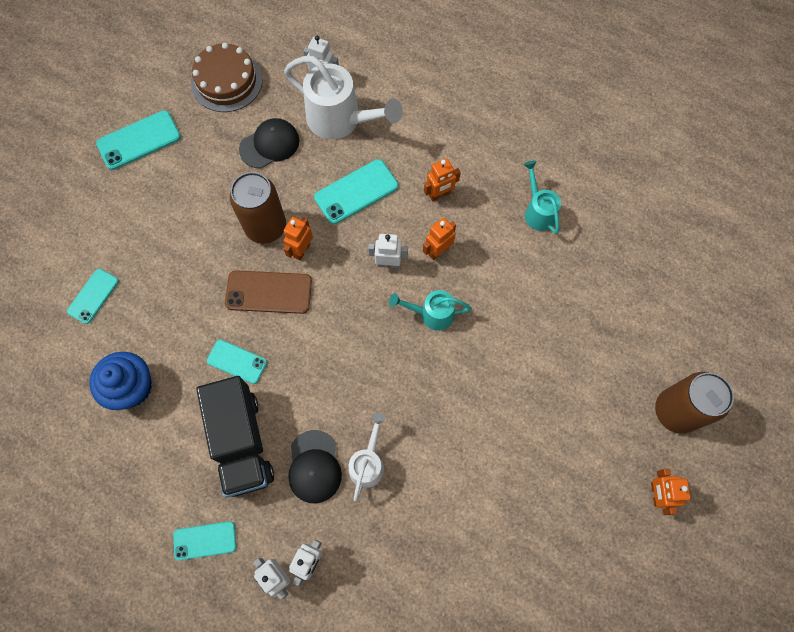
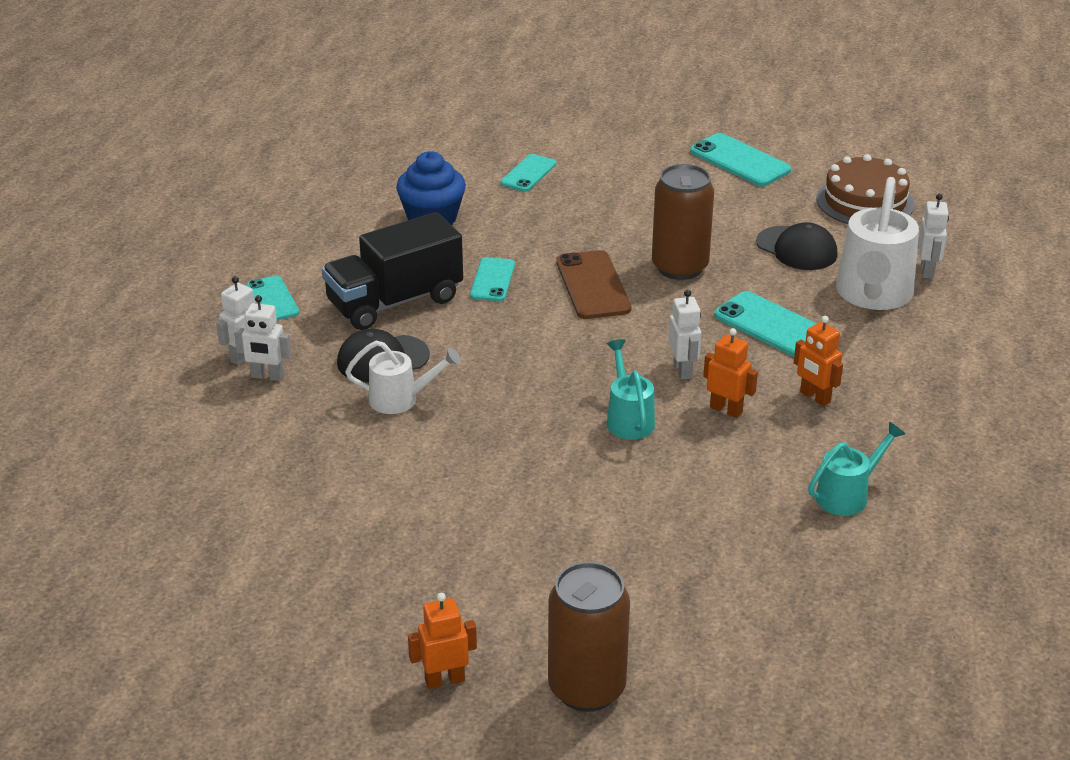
camera: 75 degrees right, 35 degrees down
turquoise phone [67,269,119,324] -> turquoise phone turned 75 degrees counterclockwise [500,154,556,192]
orange robot [283,217,313,260] -> none

